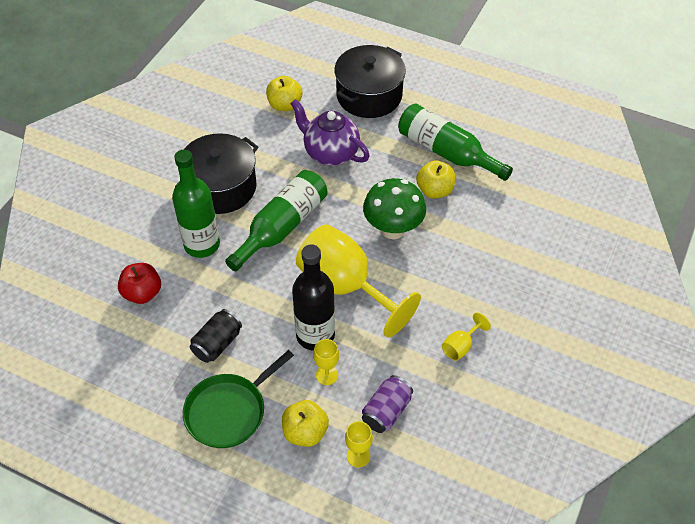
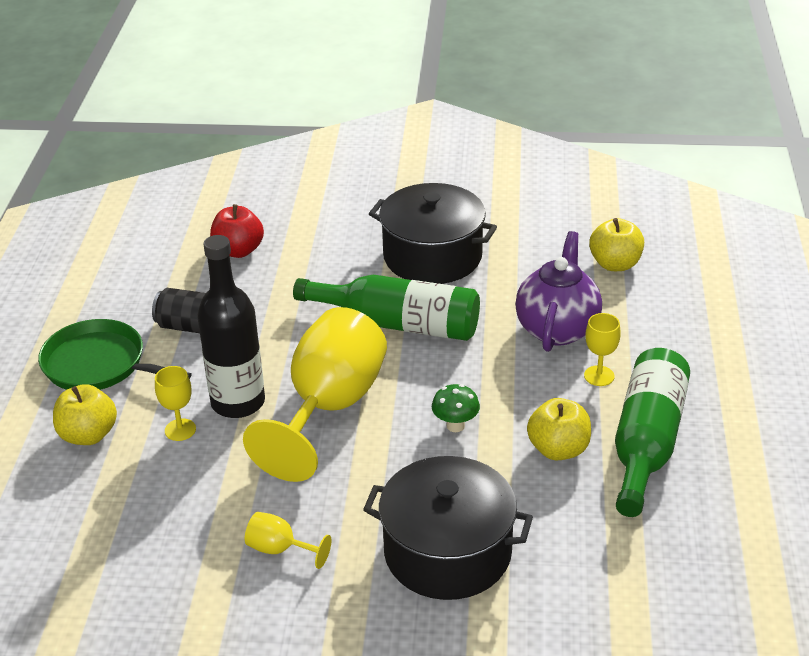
camera: 70 degrees right, 15 degrees down
green bottle [172,150,220,258] -> none
black pot [334,45,406,118] -> black pot moved to [363,456,533,600]
yellow goblet [345,421,373,467] -> yellow goblet moved to [584,313,621,386]
purple can [362,375,413,433] -> none
green mushroom [363,178,426,239] -> green mushroom [432,384,480,432], size x0.50

